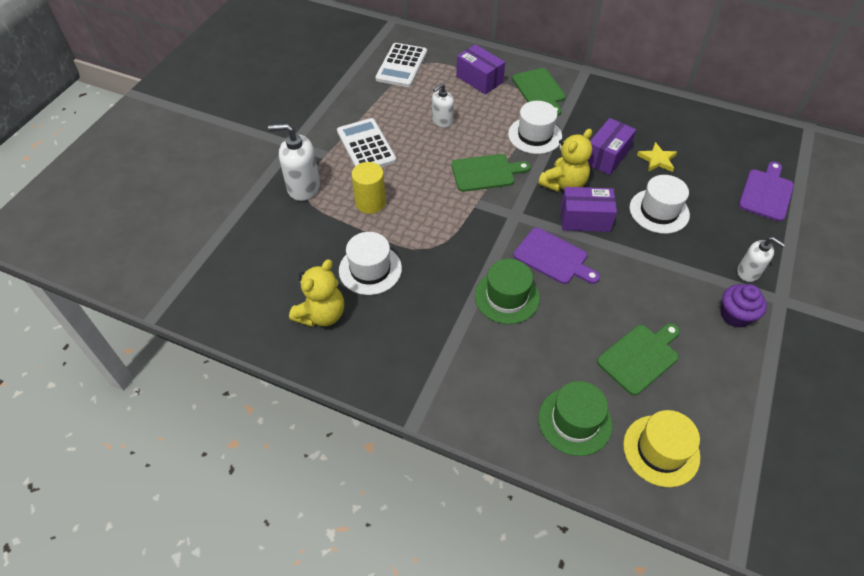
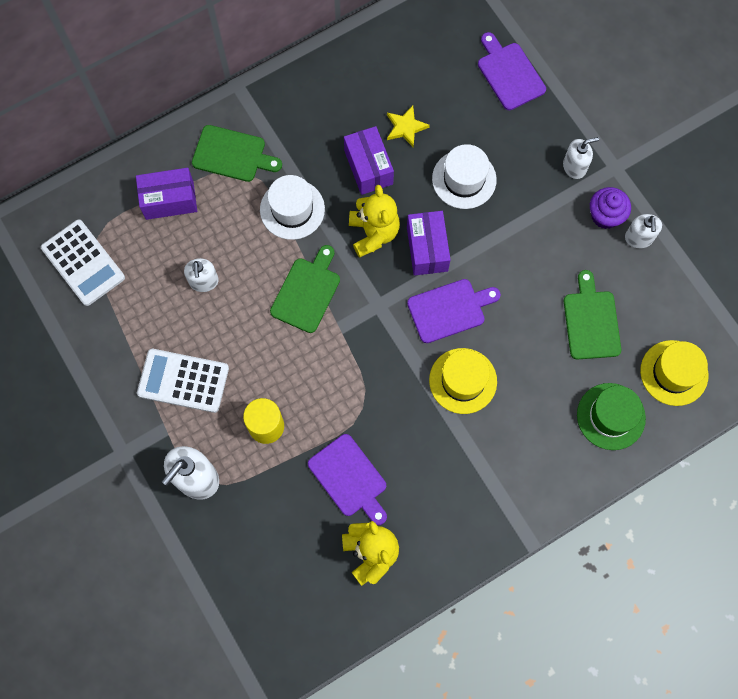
camera: 55 degrees left, 20 degrees up
white hat [339,232,402,295] -> purple cutting board [308,434,387,525]
green hat [475,259,540,324] -> yellow hat [429,348,497,414]
purple box [560,187,617,232] -> purple box turned 45 degrees counterclockwise [407,211,451,276]
none -> white soap dispenser [625,214,662,248]

